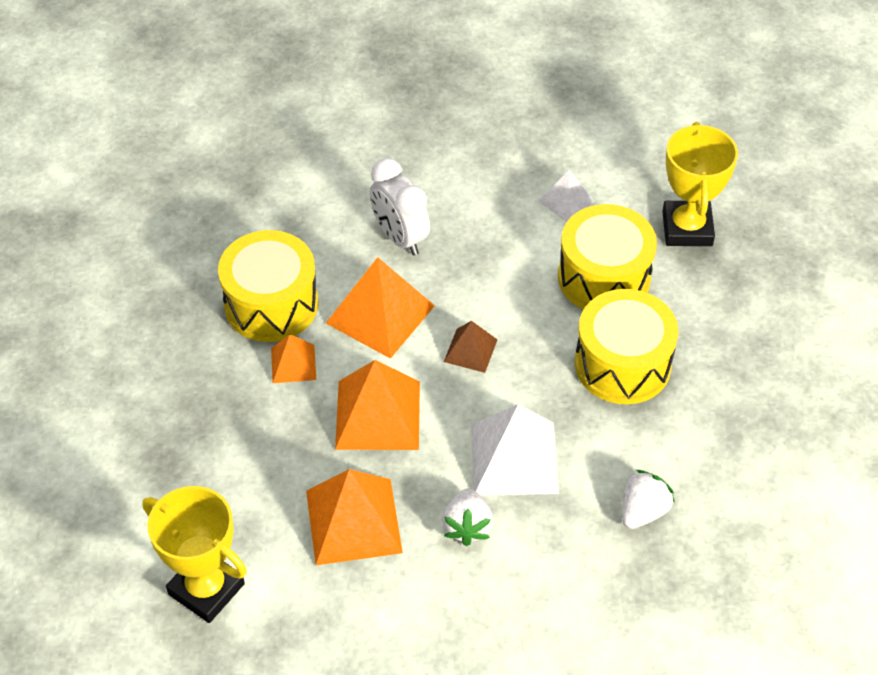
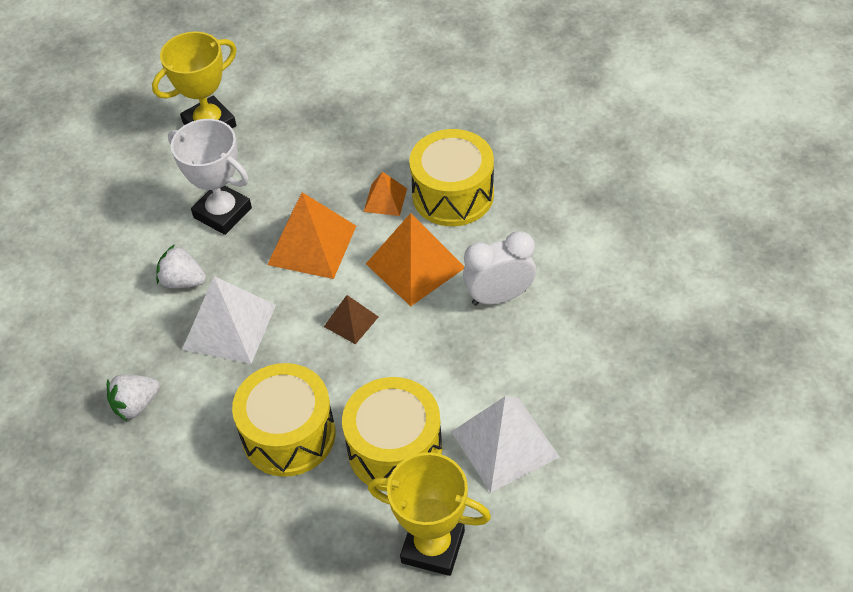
camera: 110 degrees right, 0 degrees up
orange pyramid [306,469,403,565] -> white trophy [168,119,252,235]
white pyramid [538,170,594,222] -> white pyramid [451,396,560,493], size x1.85
white strawberry [622,470,675,529] -> white strawberry turned 90 degrees clockwise [107,375,160,421]

